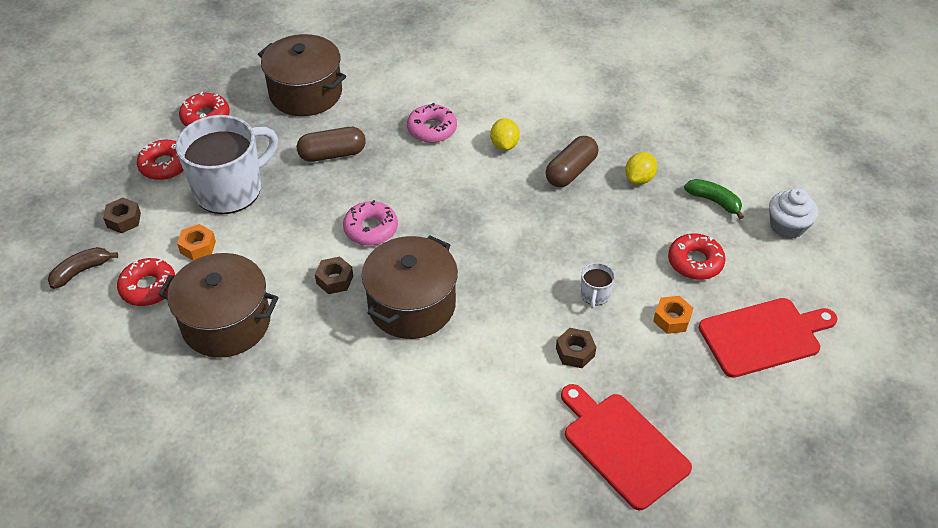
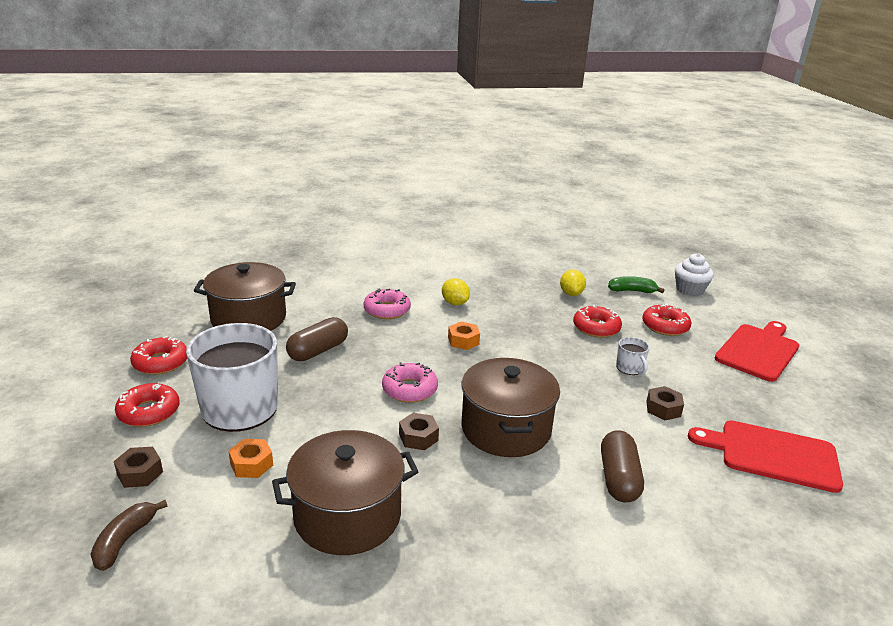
camera: 35 degrees left, 20 degrees down
red donut [117,258,175,306] -> red donut moved to [573,305,622,338]
brown capsule [546,136,598,187] -> brown capsule moved to [601,430,644,502]
orange nut [653,296,693,334] -> orange nut moved to [448,322,480,350]

